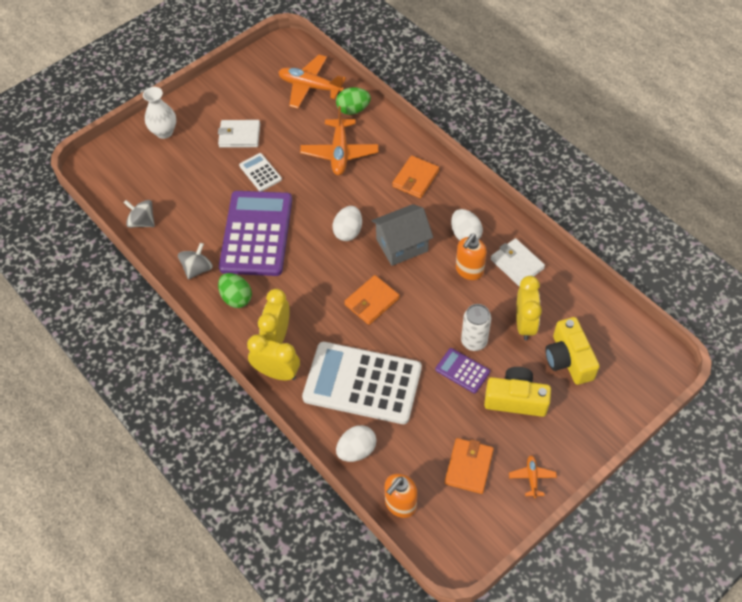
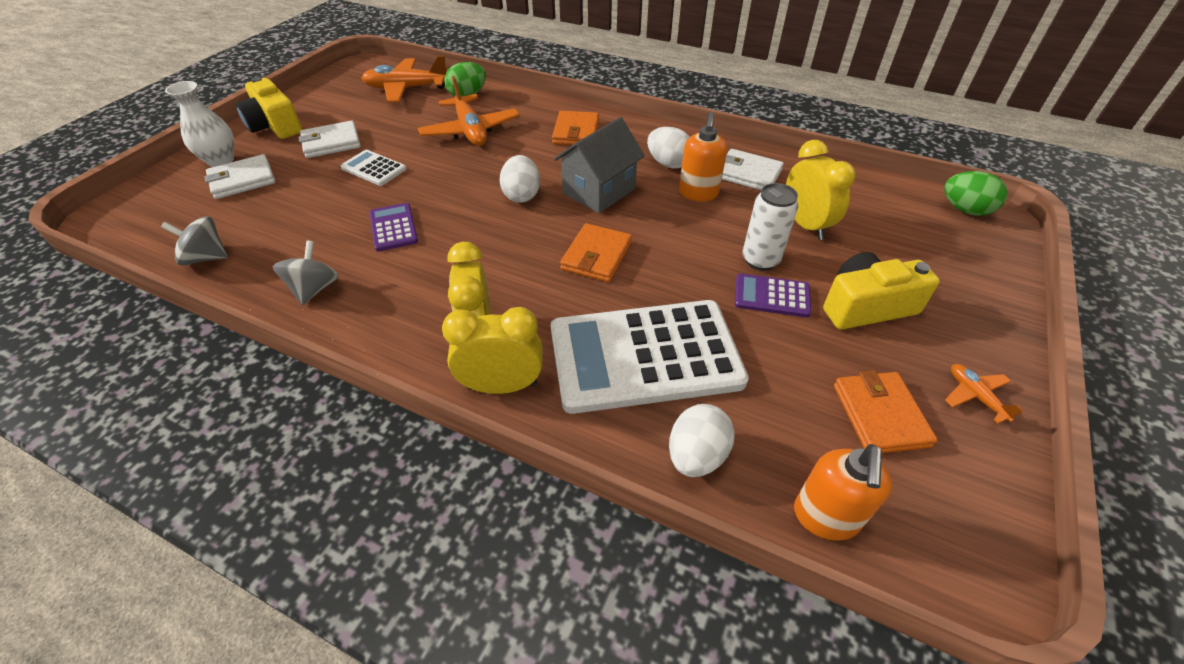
camera: 25 degrees left, 10 degrees down
green egg [218,273,252,308] -> green egg moved to [944,171,1007,216]
purple calculator [219,191,292,276] -> purple calculator [369,203,418,251], size x0.44
yellow camera [545,317,600,385] -> yellow camera moved to [235,77,302,139]
none -> white wallet [205,154,275,199]

